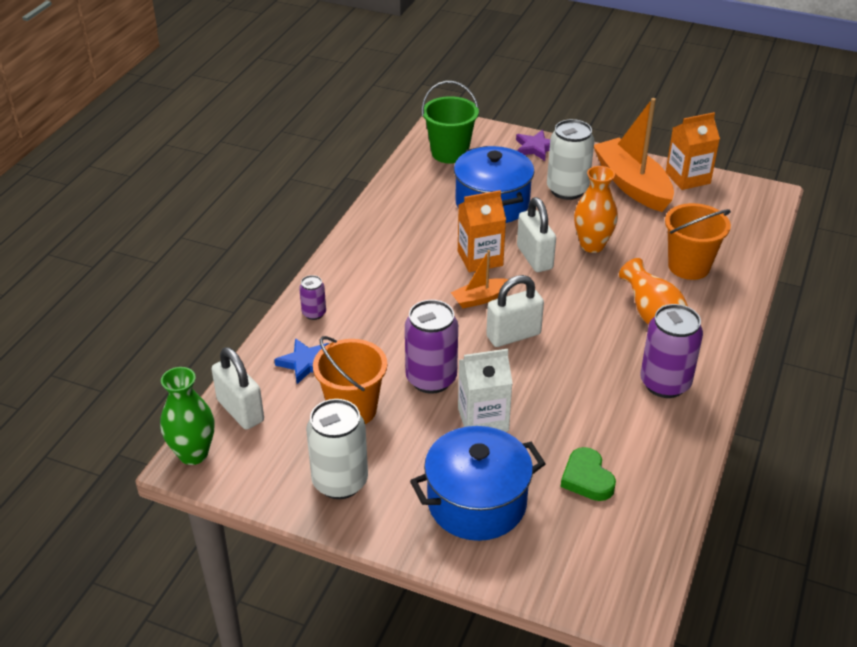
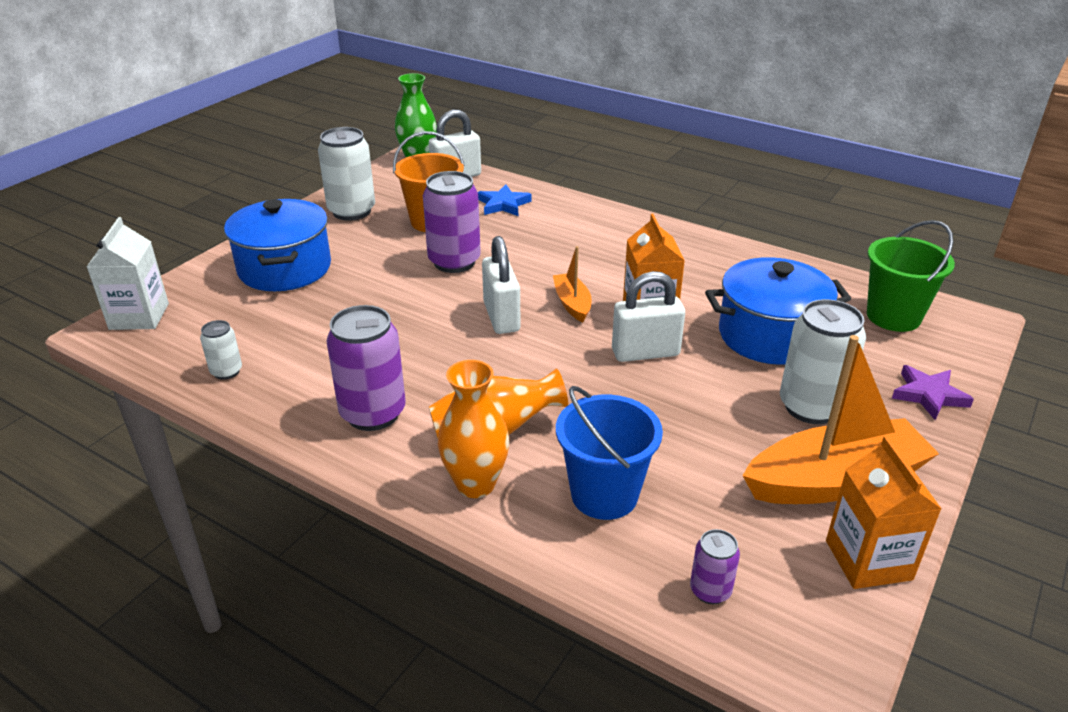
camera: 100 degrees right, 5 degrees down
purple can [299,275,326,320] -> purple can moved to [690,529,740,604]
white carton [458,349,513,432] -> white carton moved to [87,217,169,330]
green heart [561,447,616,501] -> none
orange vase [574,166,618,253] -> orange vase moved to [438,360,509,498]
orange bucket [665,203,731,280] -> blue bucket [556,386,663,520]
none -> white can [200,320,242,380]

